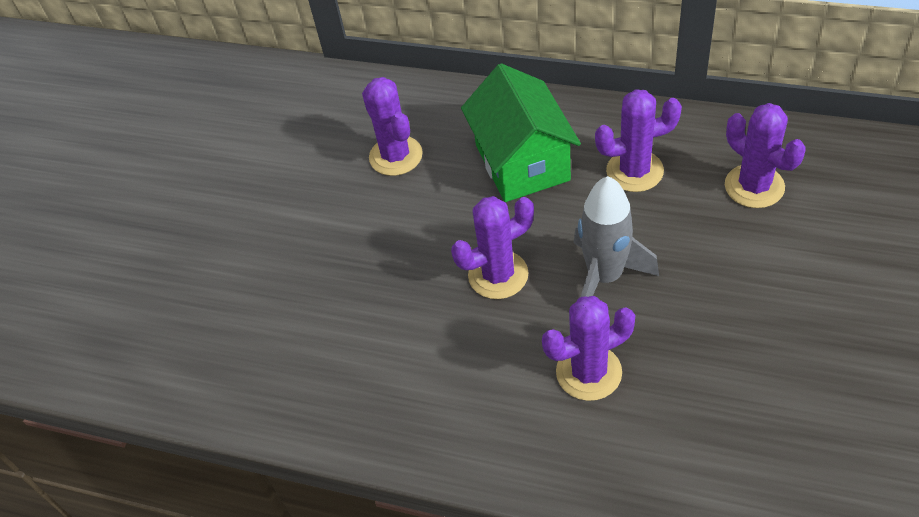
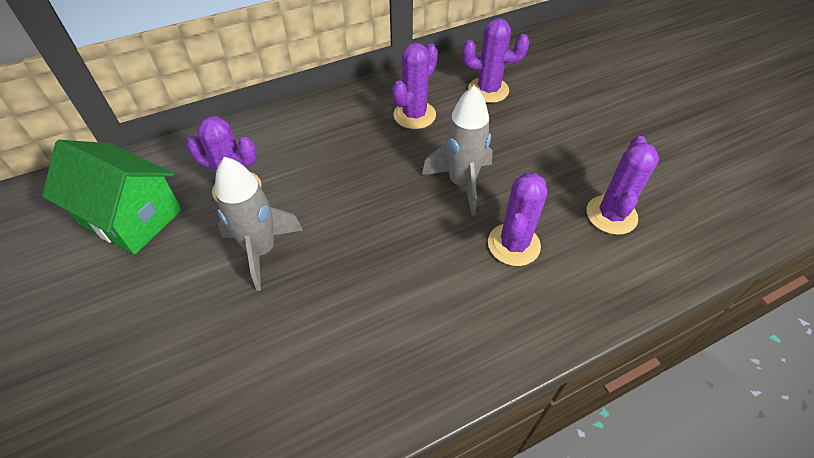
camera: 50 degrees left, 0 degrees up
purple cactus [451,196,534,299] -> purple cactus moved to [587,136,659,235]
green house [461,63,581,202] -> green house moved to [42,140,182,255]
none -> grey rocket [215,157,303,291]

